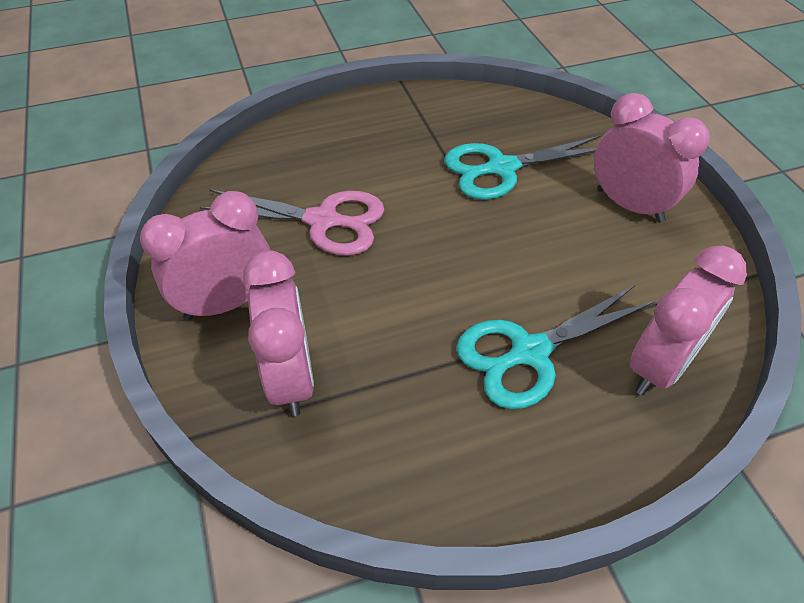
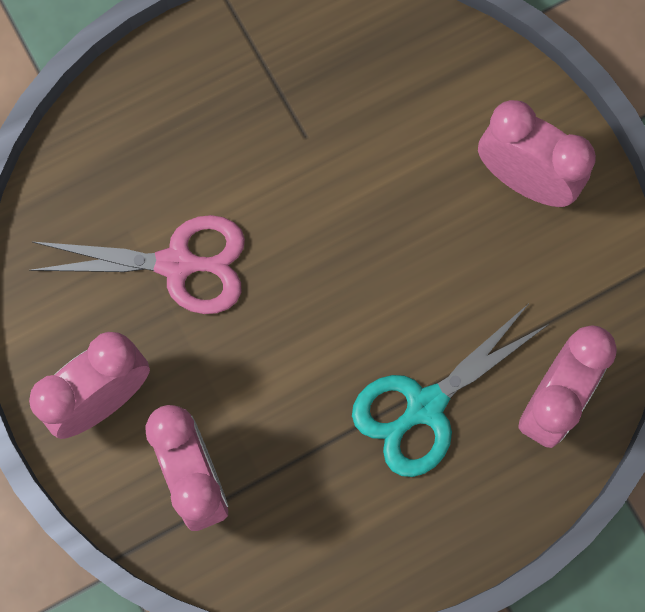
camera: 10 degrees left, 25 degrees up
turquoise scissors [445,135,601,200] -> none

